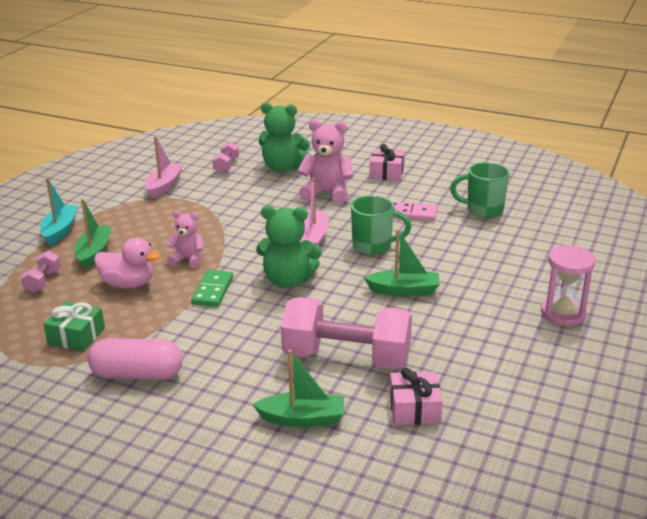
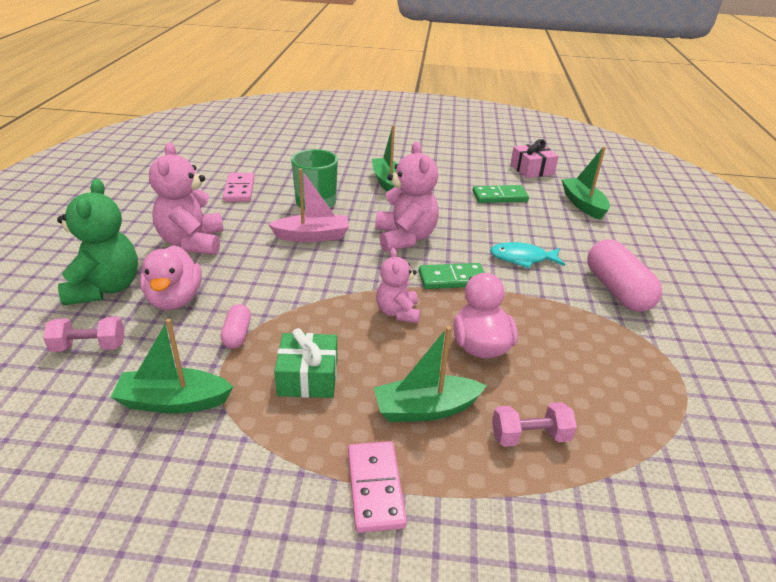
camera: 110 degrees left, 5 degrees up
turquoise boat [40,178,78,246] -> pink domino [348,441,407,533]
green gift [43,301,105,352] -> green gift moved to [274,328,337,398]
pink boat [145,136,183,198] -> green boat [111,319,233,414]
green teddy bear [256,205,322,288] -> pink teddy bear [375,142,439,252]
pink dumbbell [281,297,412,369] -> green domino [473,185,529,203]
pink gift [369,144,405,181] -> none
green mug [450,162,510,218] -> none
pink hourglass [541,245,596,326] -> none
none -> pink duck [140,245,202,310]
none -> pink capsule [221,304,251,349]
none -> turquoise fish [490,242,565,268]

